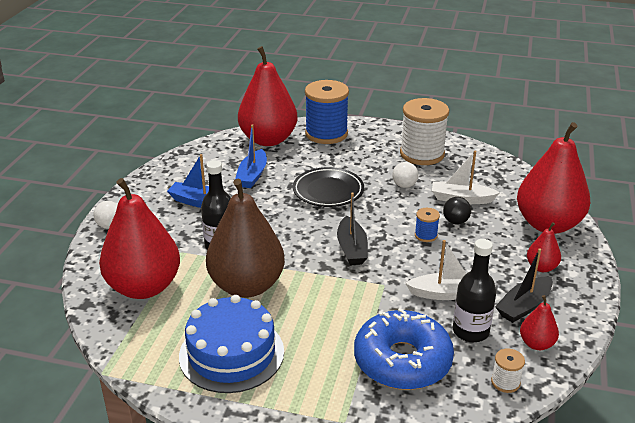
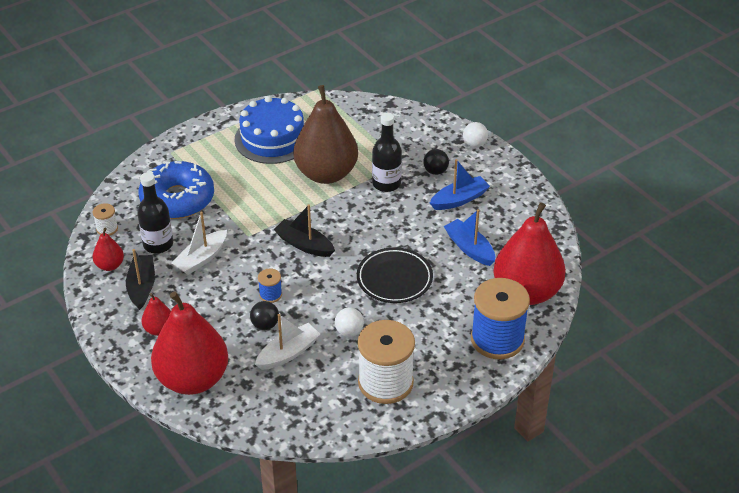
camera: 130 degrees right, 10 degrees up
red pear [99,178,180,299] -> none
none -> black ball [423,149,449,175]

